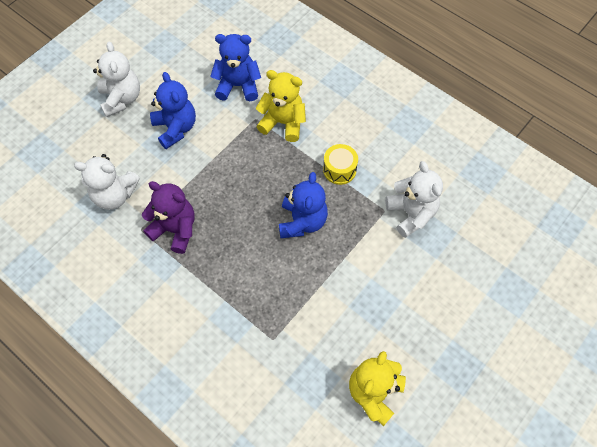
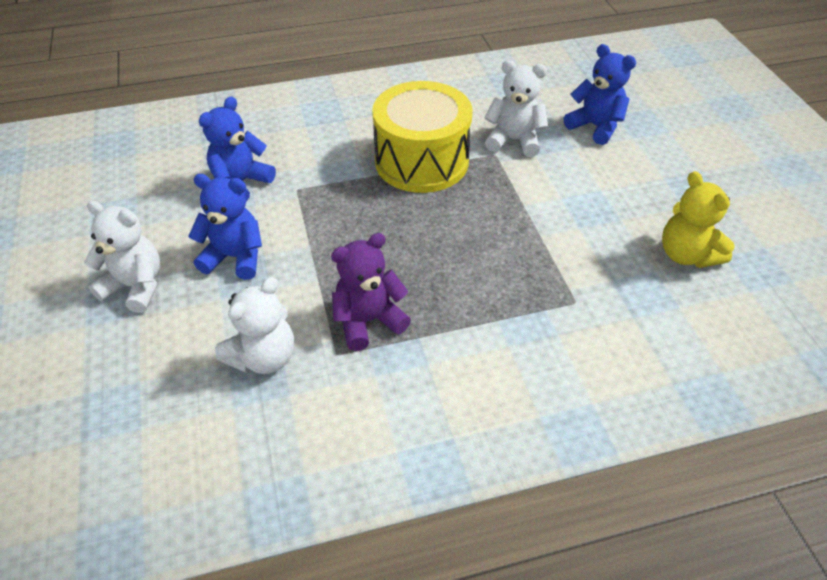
camera: 55 degrees left, 15 degrees down
yellow teddy bear [256,70,306,142] -> none
blue teddy bear [279,172,328,238] -> blue teddy bear moved to [564,44,636,145]
yellow drum [323,144,358,185] -> yellow drum [372,81,472,193], size x2.33

